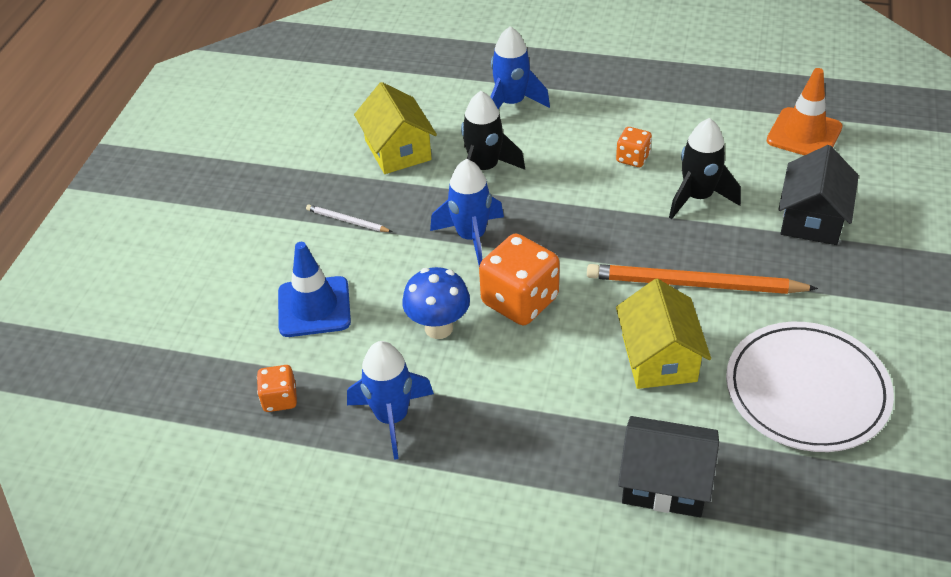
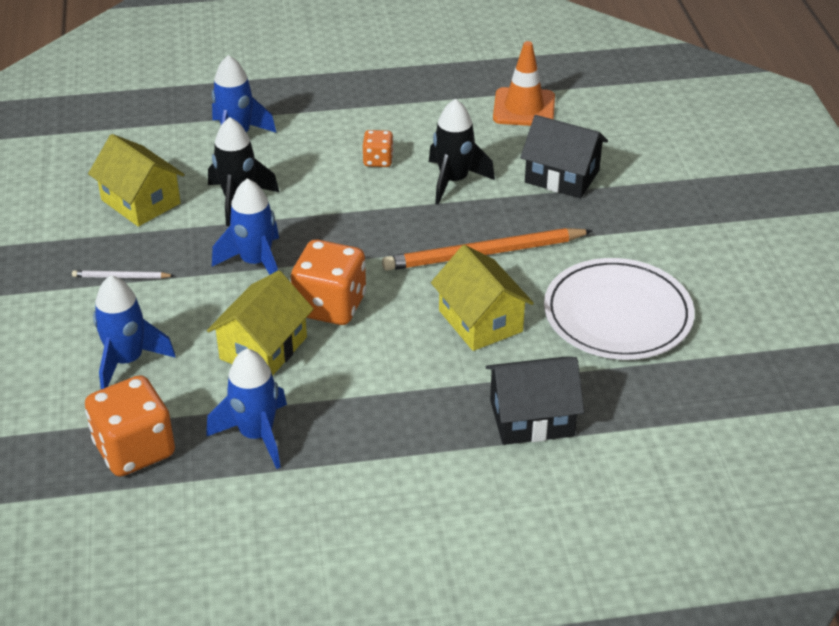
camera: 25 degrees left, 5 degrees down
orange dice [257,365,297,412] -> orange dice [85,375,175,476], size x1.90
blue traffic cone [278,242,351,337] -> blue rocket [93,275,176,389]
blue mushroom [402,267,470,339] -> yellow house [207,270,314,376]
black house [778,145,859,245] -> black house turned 60 degrees counterclockwise [520,115,608,198]

